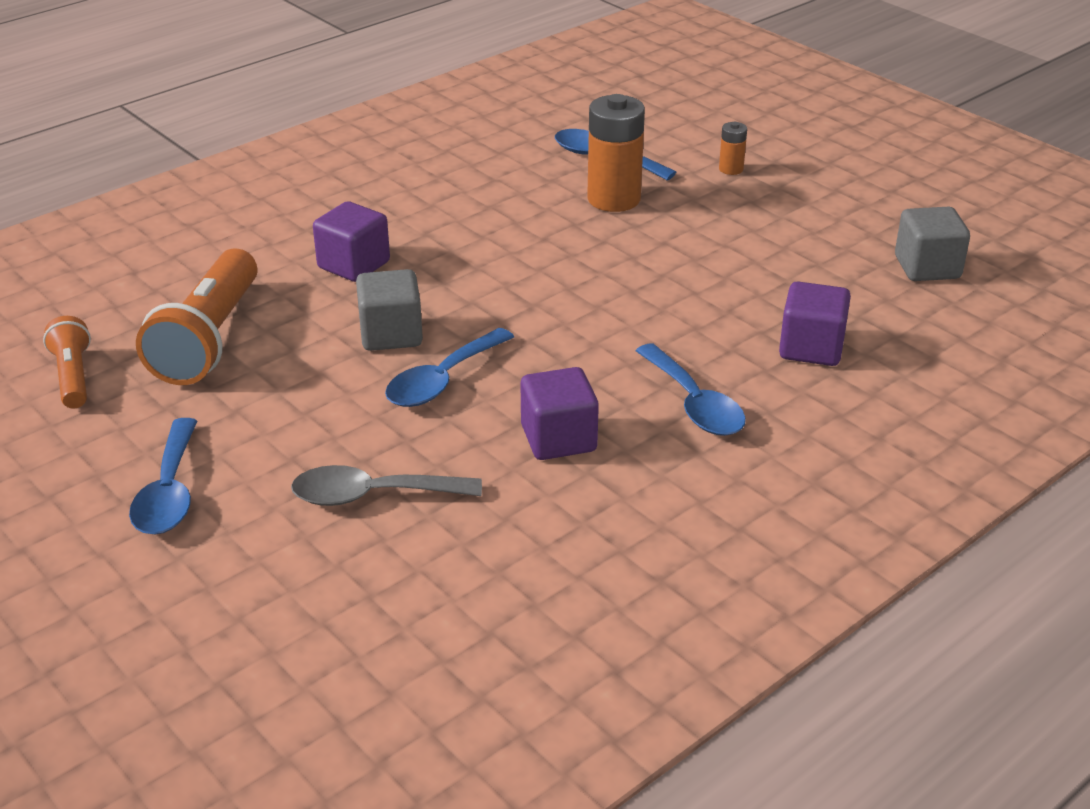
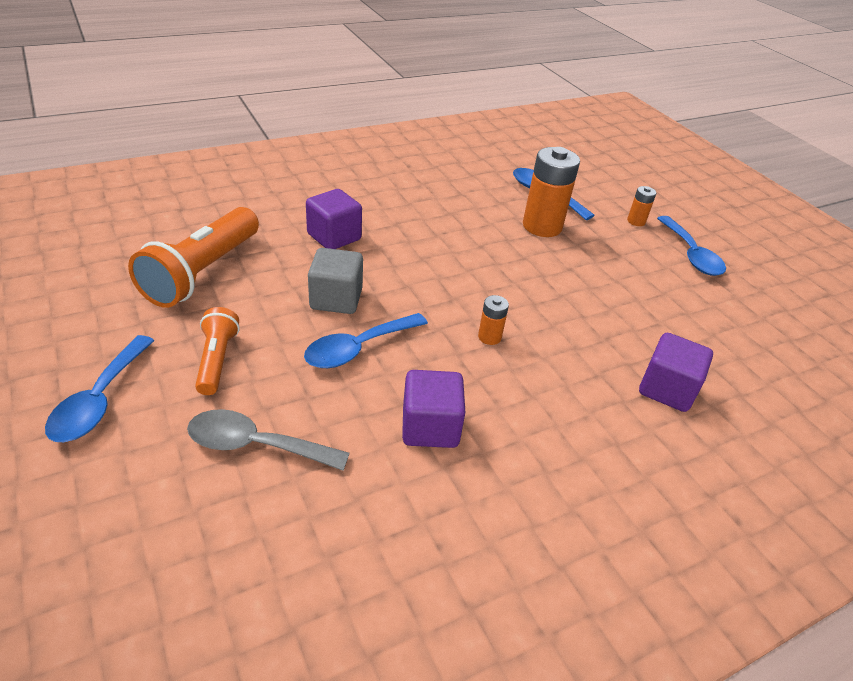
camera: 10 degrees right, 5 degrees up
orange flashlight [43,316,91,409] -> orange flashlight moved to [195,307,240,395]
blue spoon [636,344,746,436] -> blue spoon moved to [657,216,726,276]
grey cube [895,207,970,281] -> none
none -> orange battery [478,295,509,345]

